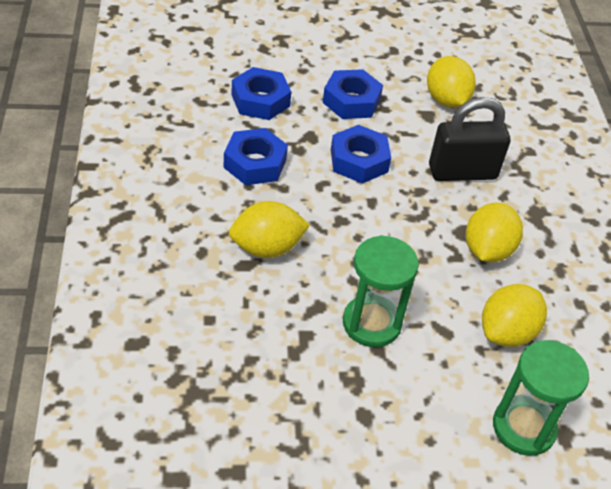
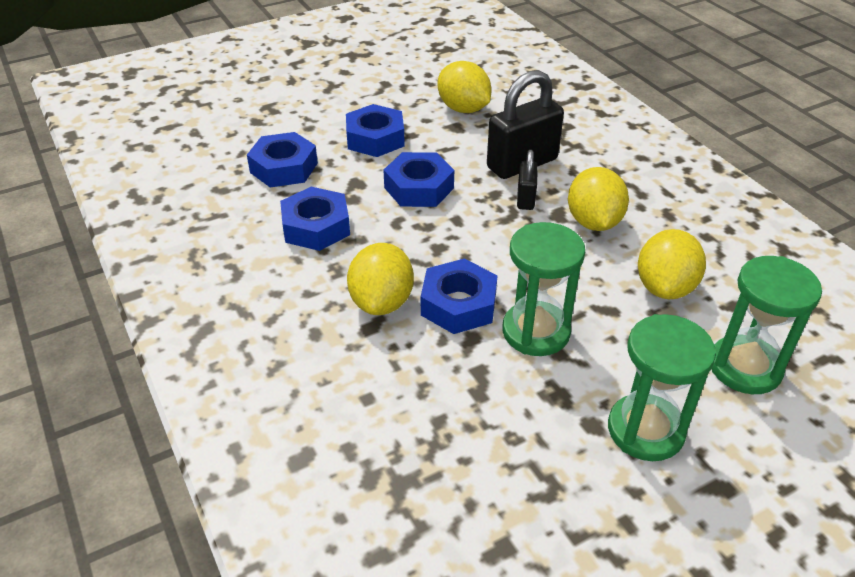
camera: 20 degrees left, 5 degrees down
yellow lemon [229,201,310,258] -> yellow lemon turned 45 degrees counterclockwise [347,243,414,315]
none -> blue nut [421,259,498,334]
none -> black padlock [517,150,538,210]
none -> green hourglass [608,314,716,461]

